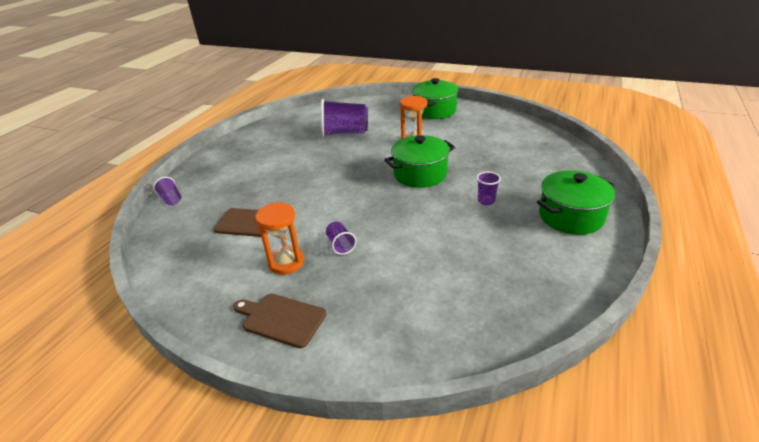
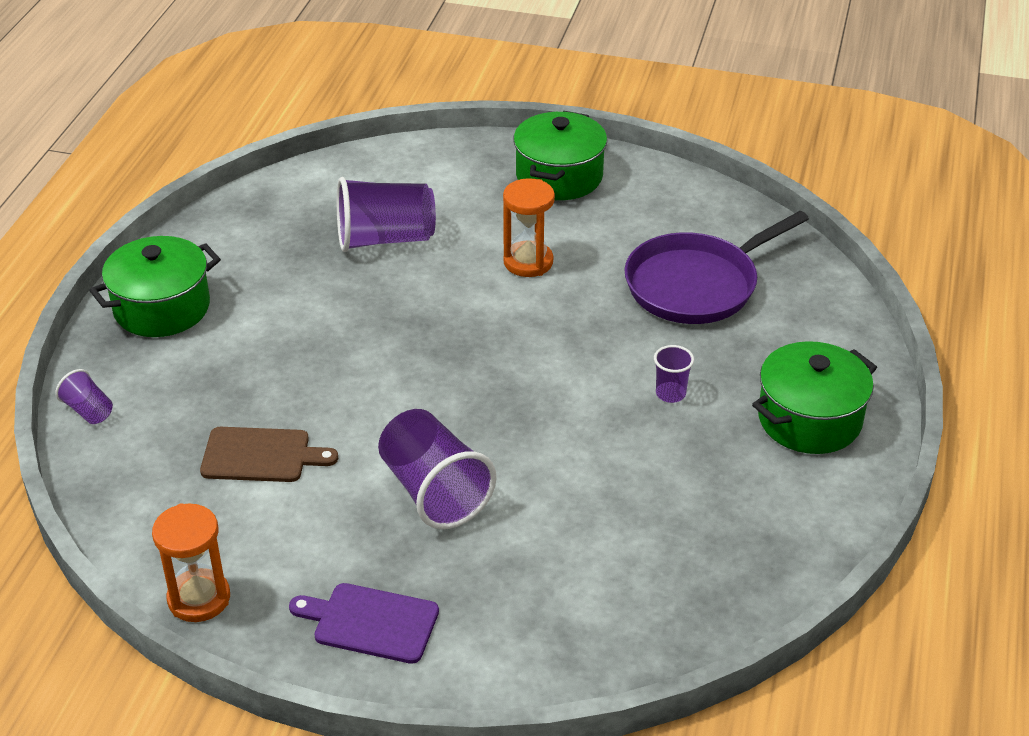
camera: 10 degrees left, 5 degrees up
brown cutting board [234,294,326,348] -> purple cutting board [289,583,439,664]
orange hourglass [255,202,304,275] -> orange hourglass moved to [152,503,230,622]
purple cup [326,221,356,255] -> purple cup [378,409,497,529], size x2.08
green pot [384,135,455,188] -> green pot moved to [89,236,221,337]
none -> purple pan [625,211,809,324]

